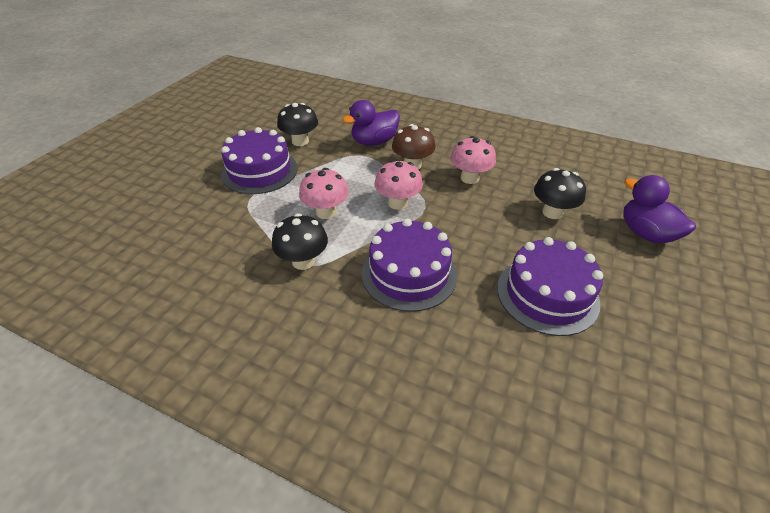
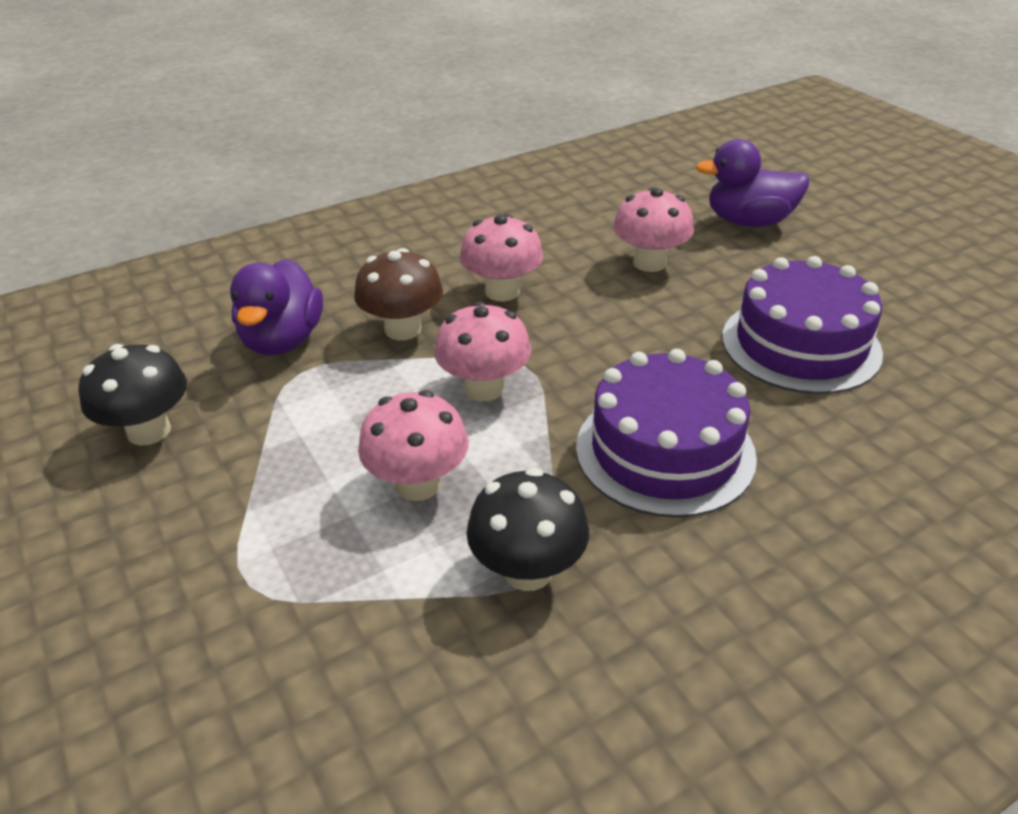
camera: 55 degrees left, 5 degrees down
purple cake [221,127,298,194] -> none
black mushroom [534,168,586,219] -> pink mushroom [613,187,694,272]

